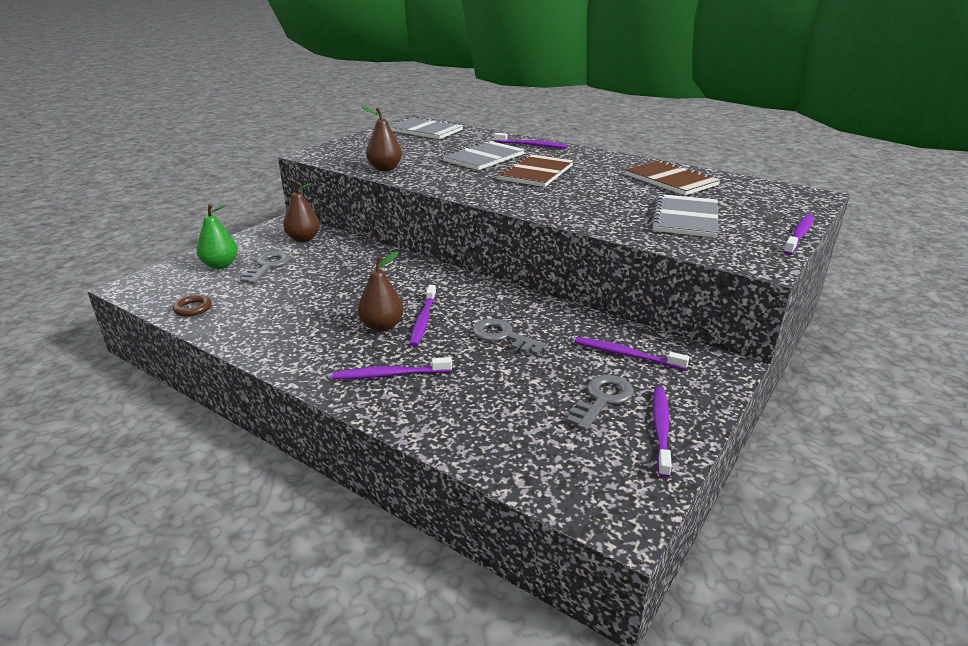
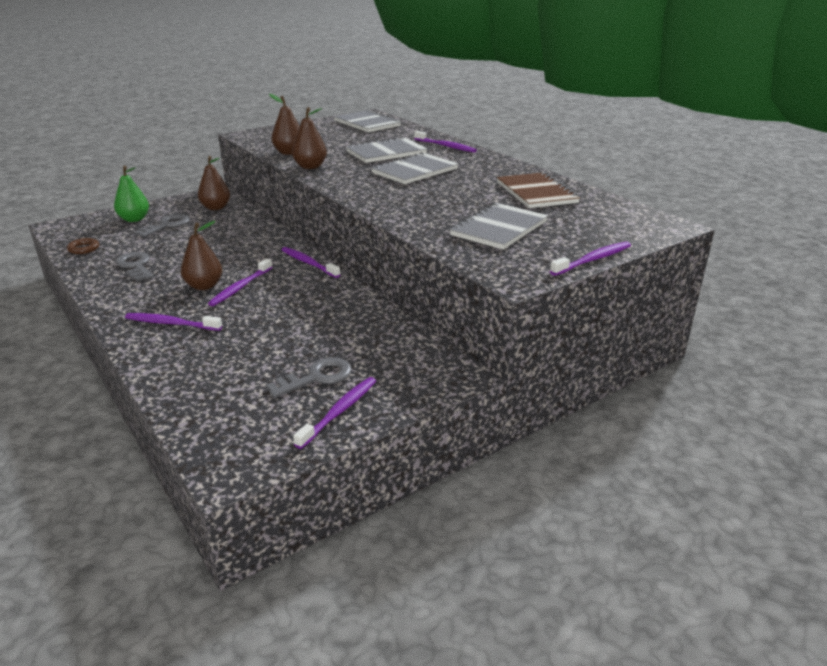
camera: 20 degrees right, 0 degrees up
grey key [473,318,548,355] -> grey key moved to [115,252,153,281]
brown notebook [497,153,573,187] -> grey notebook [371,152,459,184]
purple toothbrush [574,337,689,370] -> purple toothbrush moved to [281,247,341,278]
none -> brown pear [292,107,327,169]

